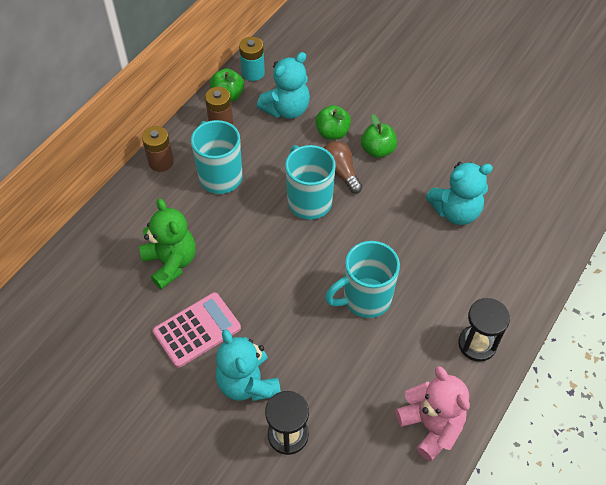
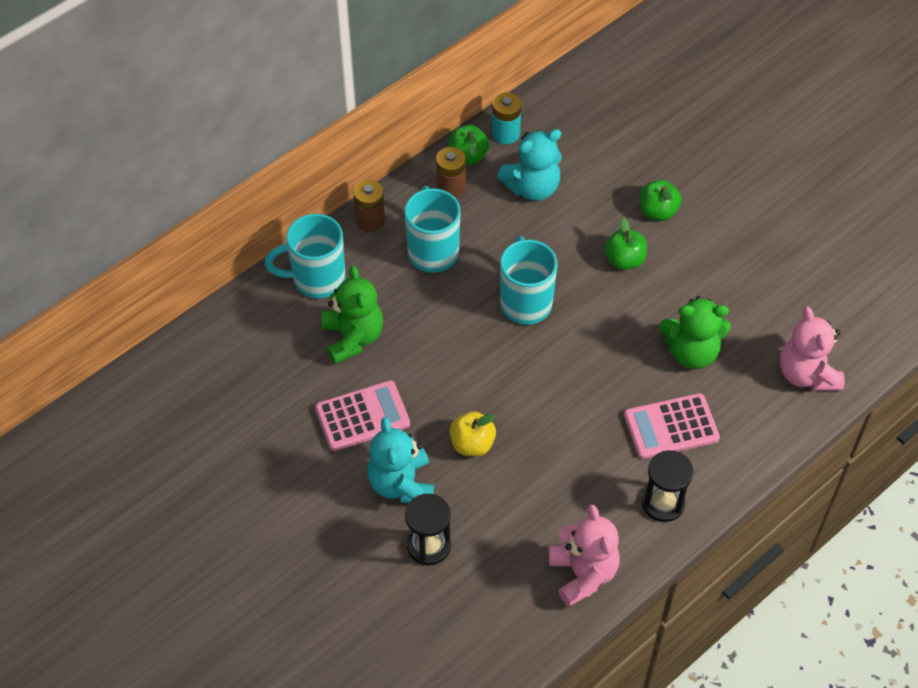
camera: 15 degrees right, 0 degrees up
green apple [315,105,351,140] -> green apple moved to [639,180,682,221]
brown light bulb [324,141,362,193] -> none
turquoise mug [325,241,400,318] -> turquoise mug moved to [265,214,345,298]
turquoise teddy bear [426,162,493,225] -> green teddy bear [659,296,731,369]
none -> yellow apple [450,411,496,456]
none -> pink calculator [624,393,720,459]
none -> pink teddy bear [780,307,845,391]

